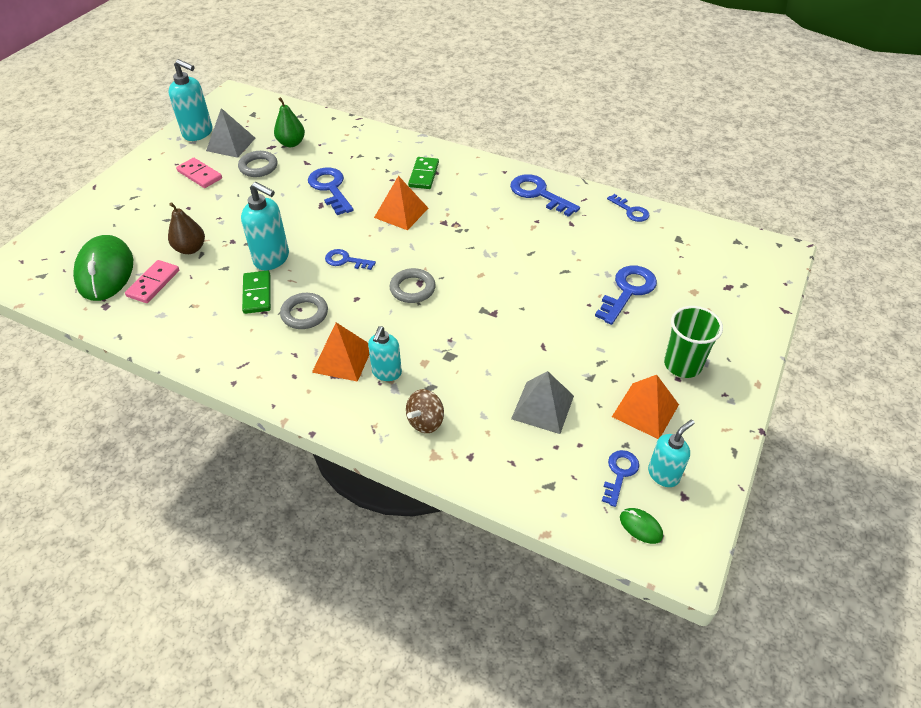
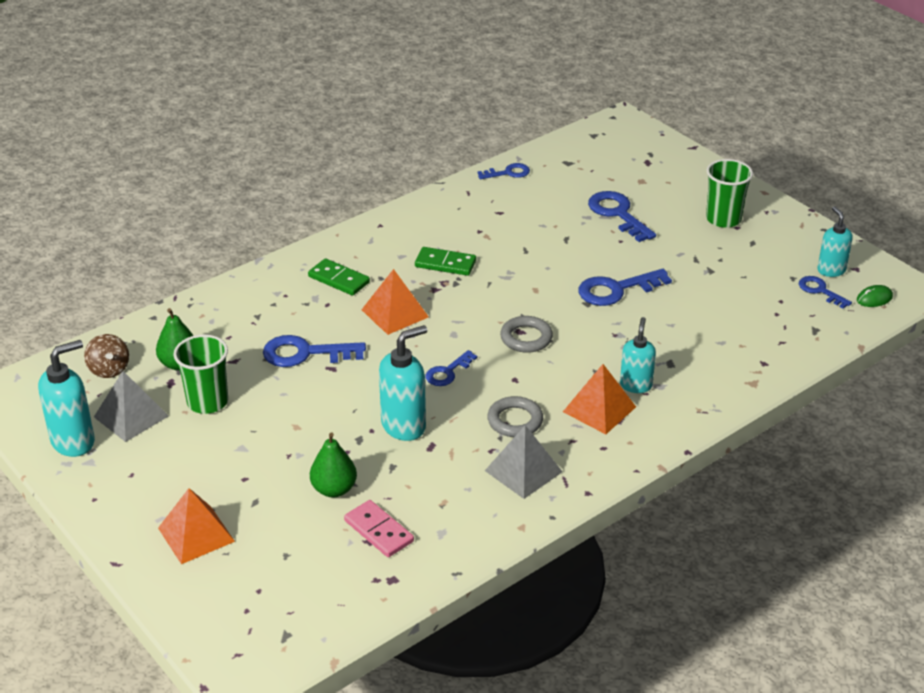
camera: 65 degrees left, 10 degrees down
green mouse [73,235,133,301] -> none
brown pear [168,202,205,254] -> green pear [310,432,357,498]
pink domino [176,158,222,188] -> none
grey ring [238,151,278,177] -> green cup [174,335,228,414]
green domino [242,270,271,314] -> green domino moved to [415,247,476,276]
turquoise soap dispenser [368,326,402,381] -> turquoise soap dispenser turned 120 degrees counterclockwise [620,317,656,393]
brown spinning top [406,389,444,433] -> brown spinning top moved to [84,334,129,378]
blue key [510,174,580,217] -> blue key moved to [578,269,672,306]
grey pyramid [511,371,574,434] -> grey pyramid moved to [485,425,563,499]
orange pyramid [612,375,679,439] -> orange pyramid moved to [158,488,235,564]

